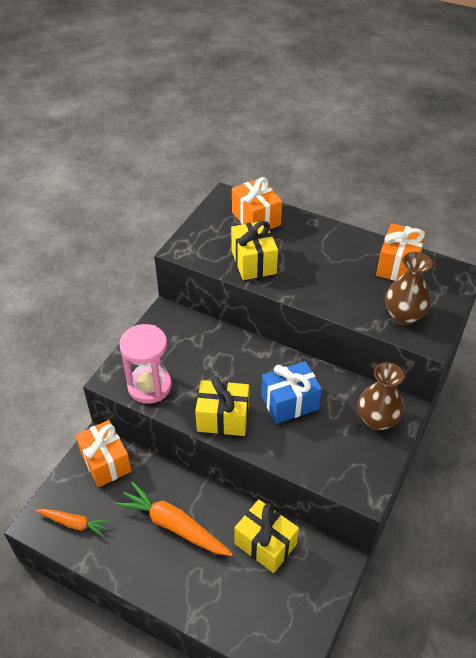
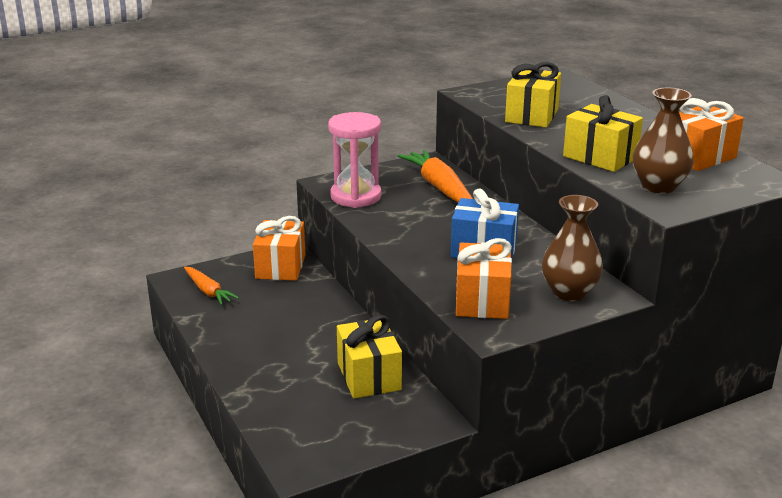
camera: 35 degrees right, 20 degrees down
orange carrot [115,482,233,556] -> orange carrot moved to [397,150,473,203]
yellow gift [195,376,249,436] -> yellow gift moved to [563,95,643,172]
orange gift [232,177,282,230] -> orange gift moved to [456,238,512,319]

